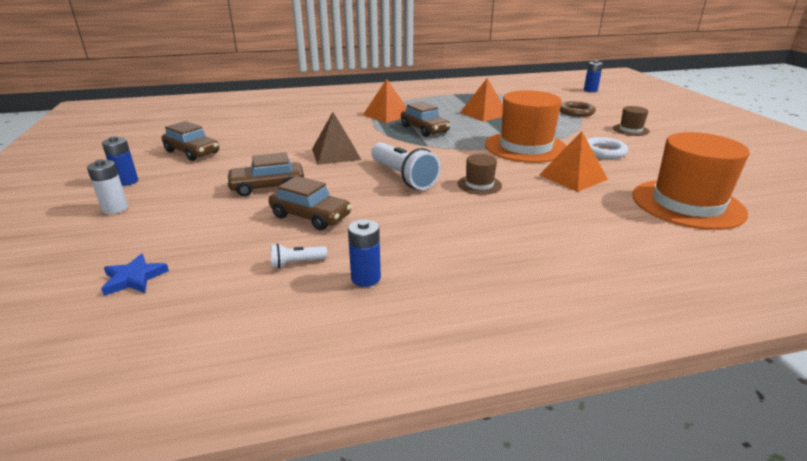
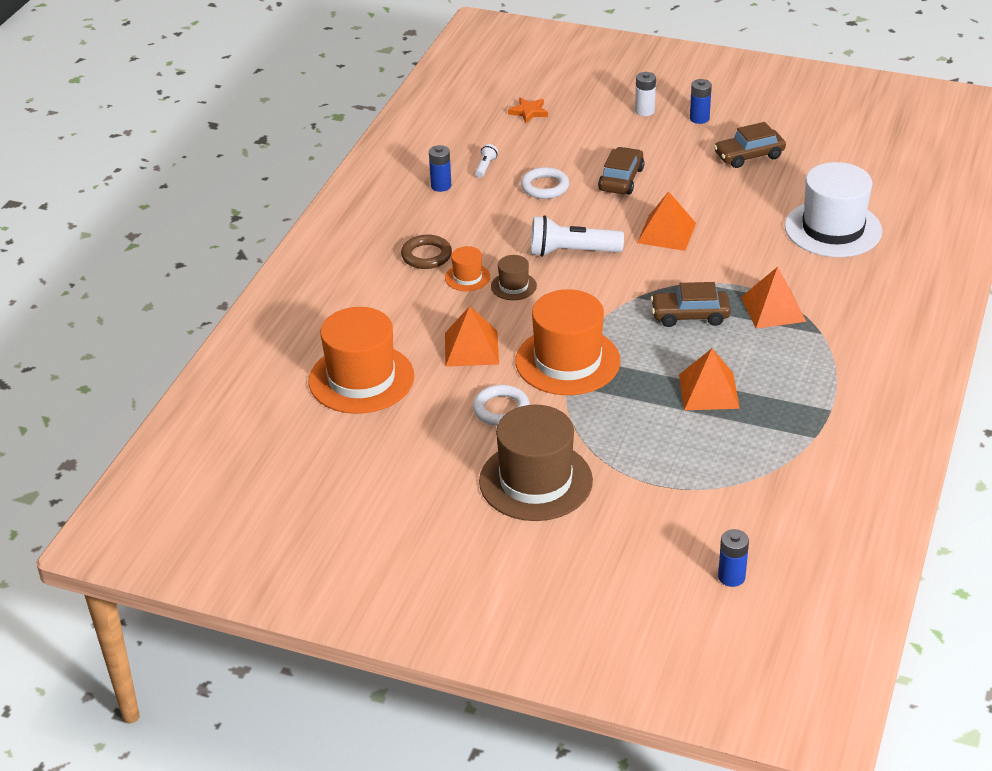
camera: 125 degrees right, 10 degrees up
blue star [101,254,169,296] -> orange star [508,97,548,123]
brown car [269,176,352,230] -> white ring [521,167,569,199]
brown pyramid [312,112,361,165] -> orange pyramid [637,191,696,251]
brown ring [560,101,596,117] -> brown ring moved to [401,235,452,269]
brown hat [613,106,650,136] -> brown hat [479,405,593,521], size x2.17
none -> orange hat [445,246,490,291]
none -> white hat [785,162,882,257]

